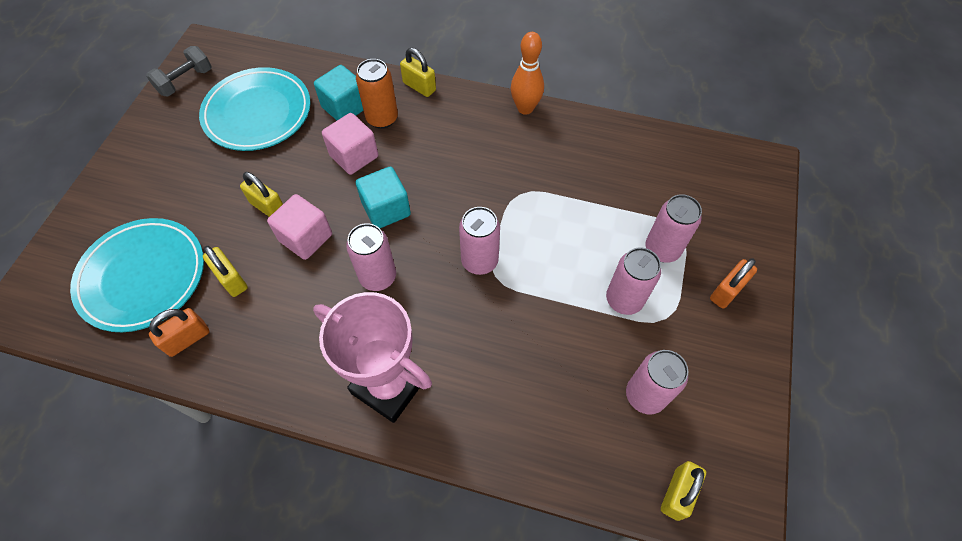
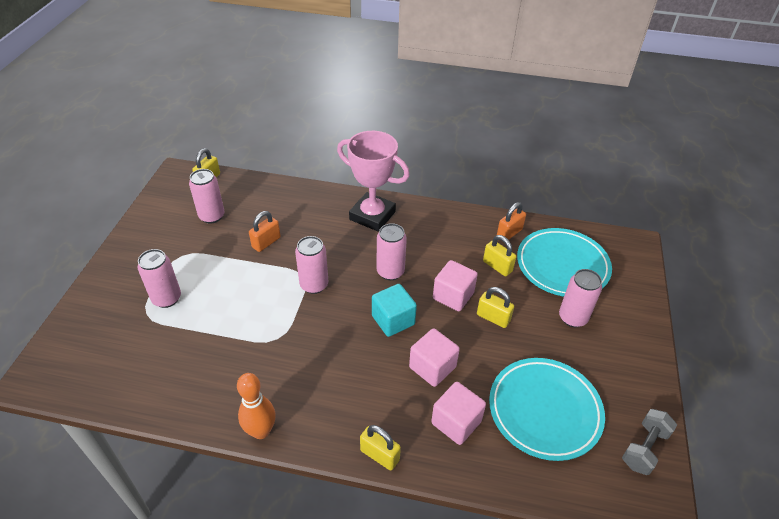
camera: 175 degrees right, 15 degrees down
turquoise cube [314,65,363,120] -> pink cube [431,382,486,445]
orange can [356,59,398,129] -> none
pink can [606,247,661,315] -> pink can moved to [559,269,602,327]
orange padlock [710,258,757,309] -> orange padlock moved to [249,211,281,252]

